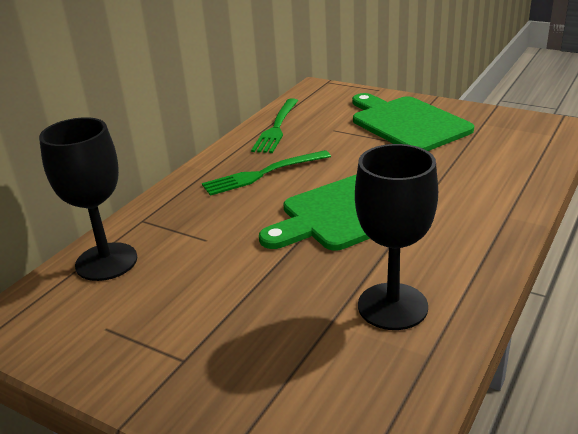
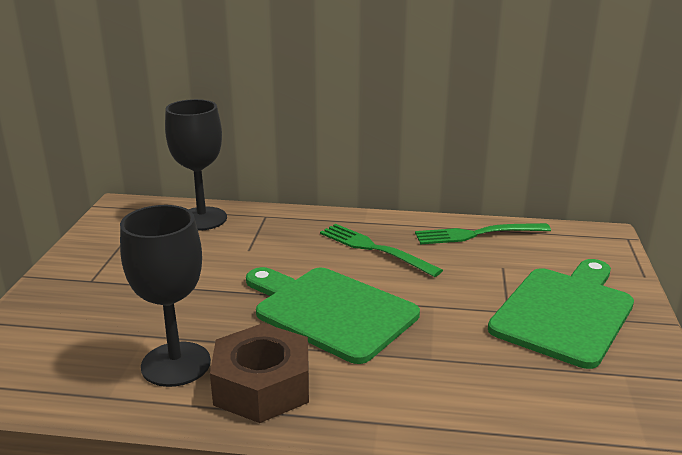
camera: 65 degrees right, 5 degrees down
none -> brown nut [210,323,309,423]

